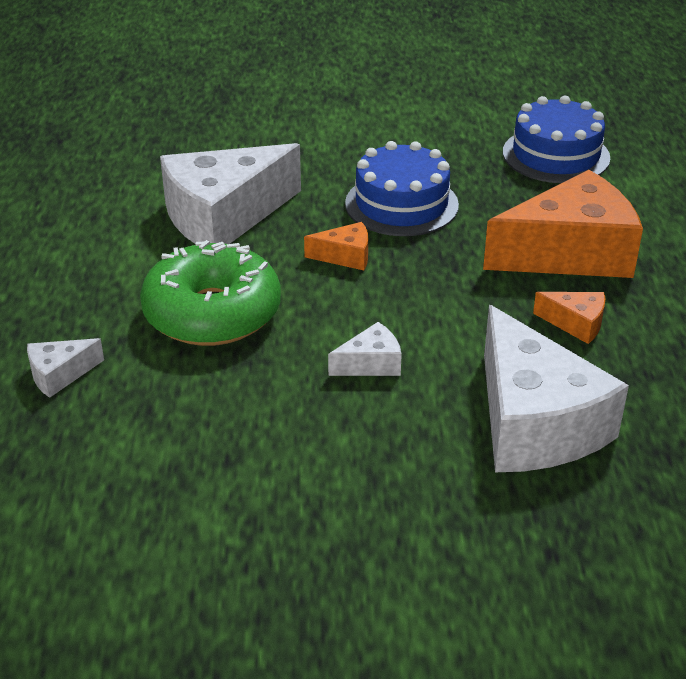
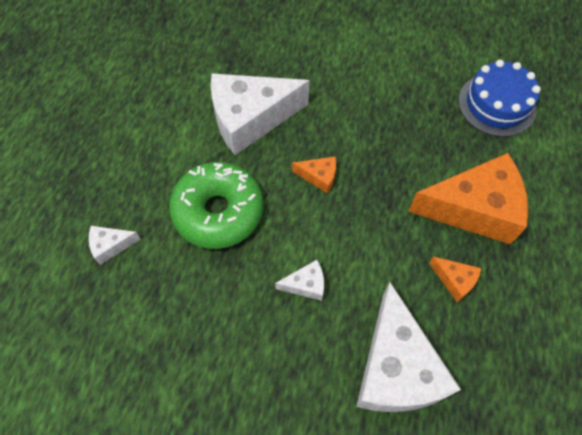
camera: 15 degrees right, 25 degrees up
blue cake [345,141,459,236] -> none

